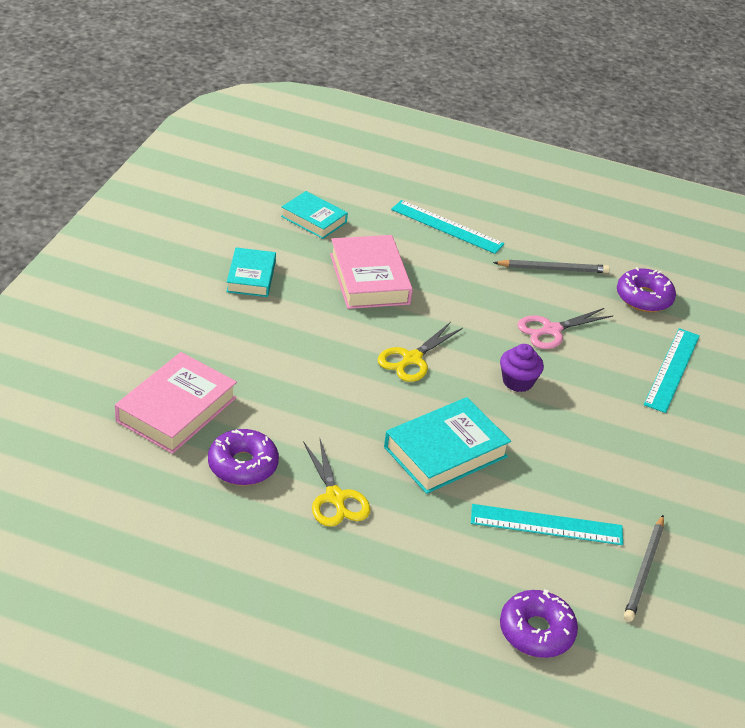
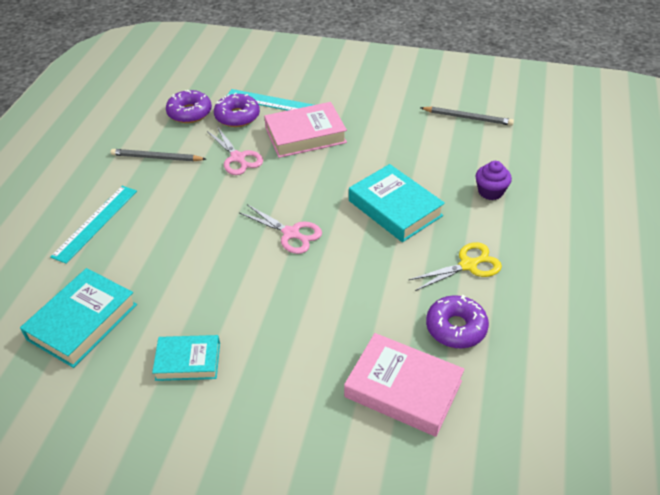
camera: 90 degrees left, 5 degrees up
turquoise book [281,191,348,239] -> turquoise book [20,268,137,368], size x1.56
pink book [330,235,413,309] -> pink book moved to [264,102,347,158]
yellow scissors [378,322,463,382] -> pink scissors [240,204,322,254]
turquoise ruler [471,504,623,545] -> none
grey pencil [493,260,610,273] -> grey pencil turned 75 degrees counterclockwise [111,149,206,161]
purple cupcake [500,344,544,392] -> purple cupcake moved to [475,161,512,200]
purple donut [500,589,578,658] -> purple donut moved to [214,93,260,127]

